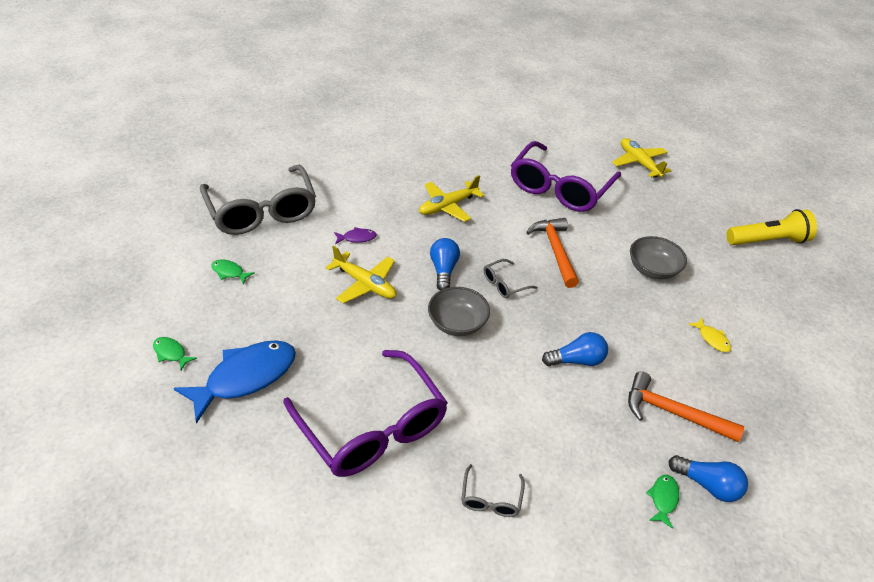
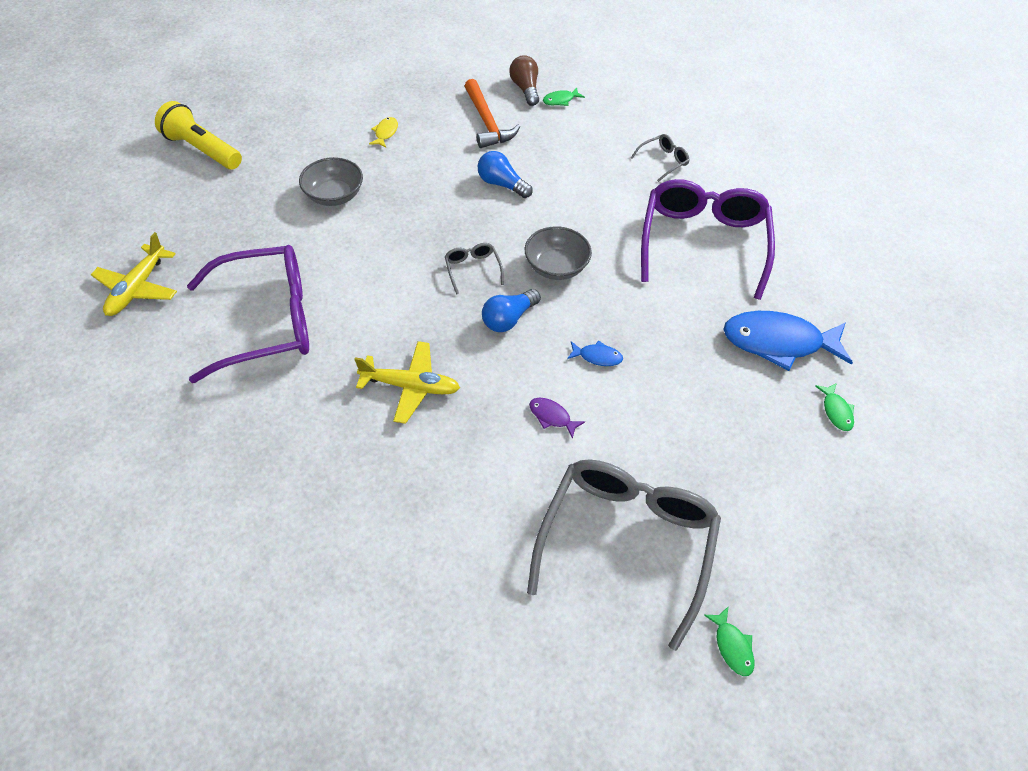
camera: 135 degrees left, 10 degrees up
green fish [212,260,255,284] -> green fish moved to [704,607,754,676]
yellow plane [326,246,397,304] -> blue fish [567,341,623,366]
grey glasses [484,259,537,298] -> grey glasses turned 120 degrees counterclockwise [445,243,504,295]
orange hammer [526,218,579,288] -> none
blue light bulb [668,455,748,502] -> brown light bulb [509,55,539,106]

